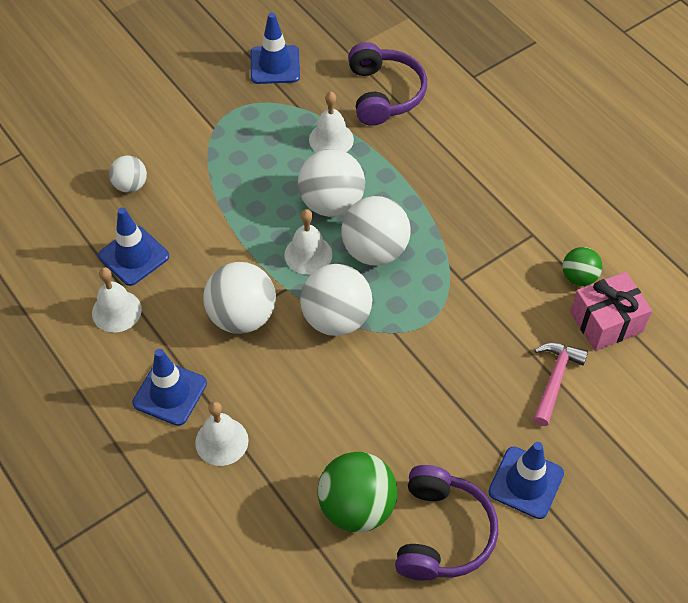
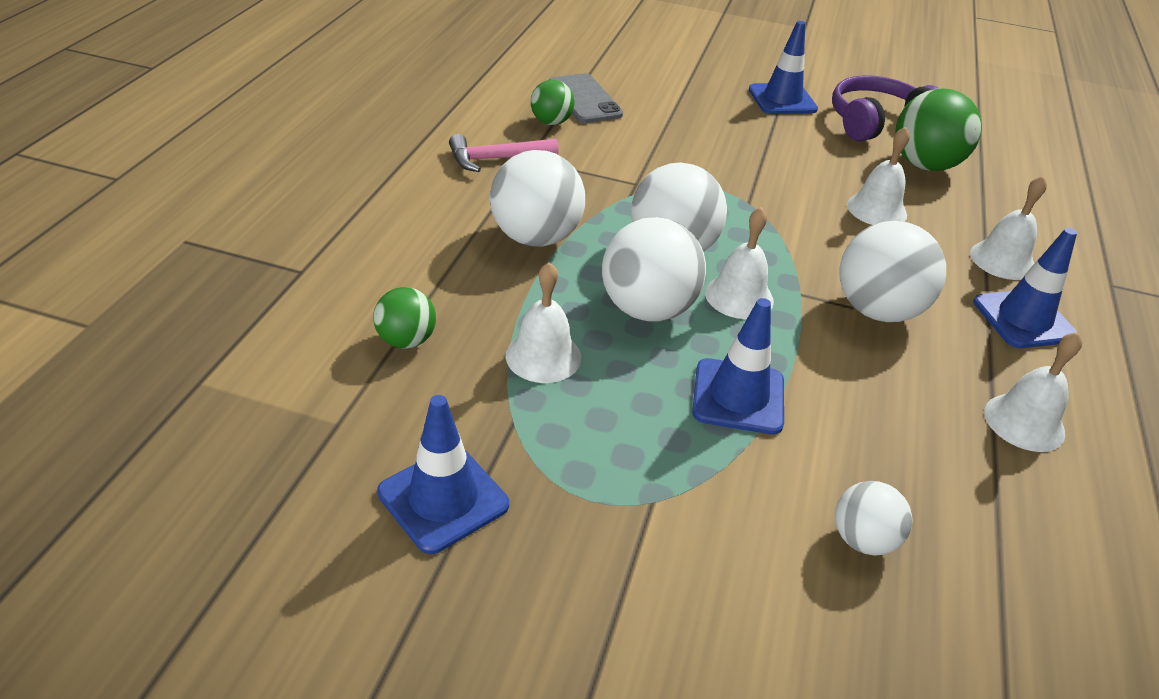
camera: 130 degrees left, 15 degrees down
blue traffic cone [98,207,169,286] -> blue traffic cone moved to [692,298,784,435]
white ball [300,264,372,336] -> white ball moved to [490,150,585,247]
purple headphones [348,42,427,126] -> green ball [373,287,436,349]
pink hammer [533,343,588,426] -> pink hammer moved to [449,134,559,172]
pink gift [570,272,652,351] -> grey phone [549,73,623,123]
none -> white bell [847,127,910,225]

